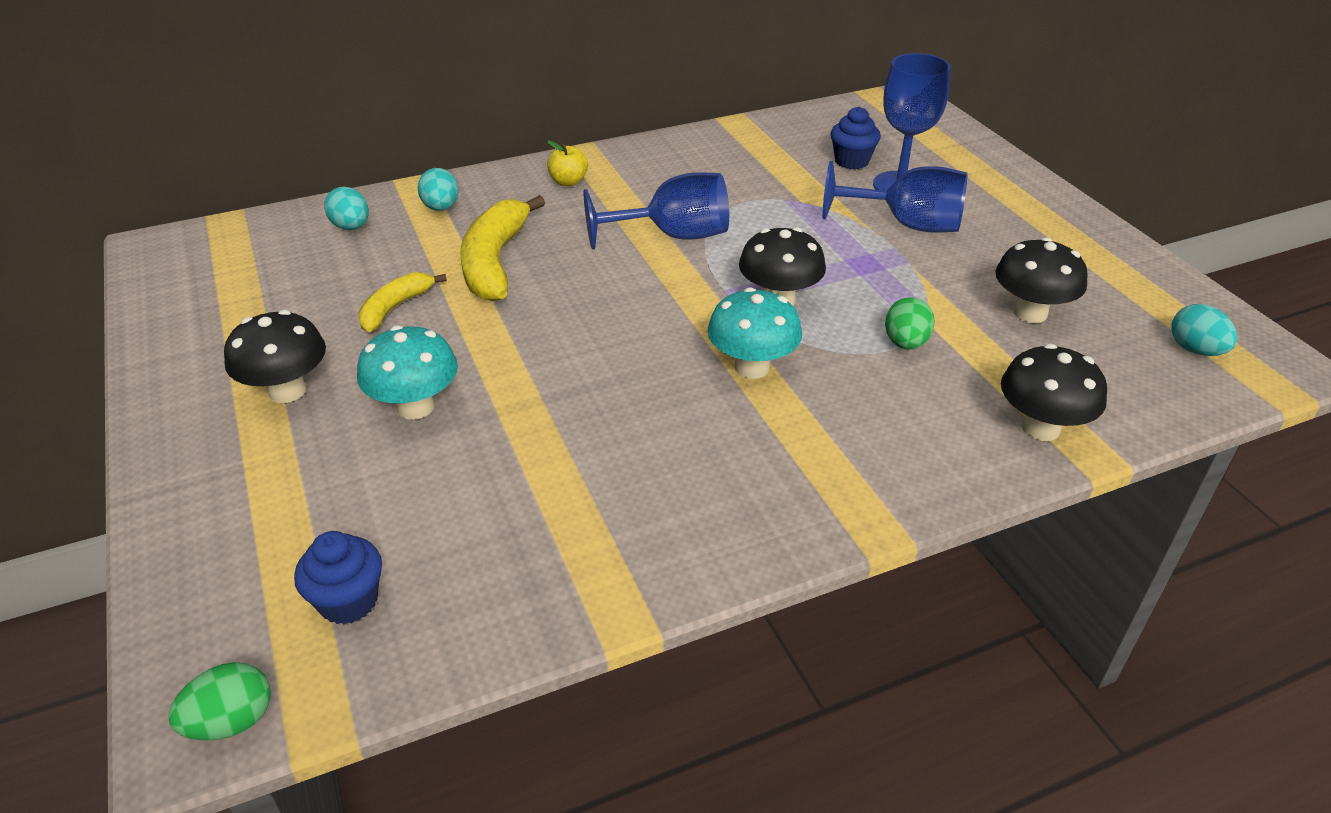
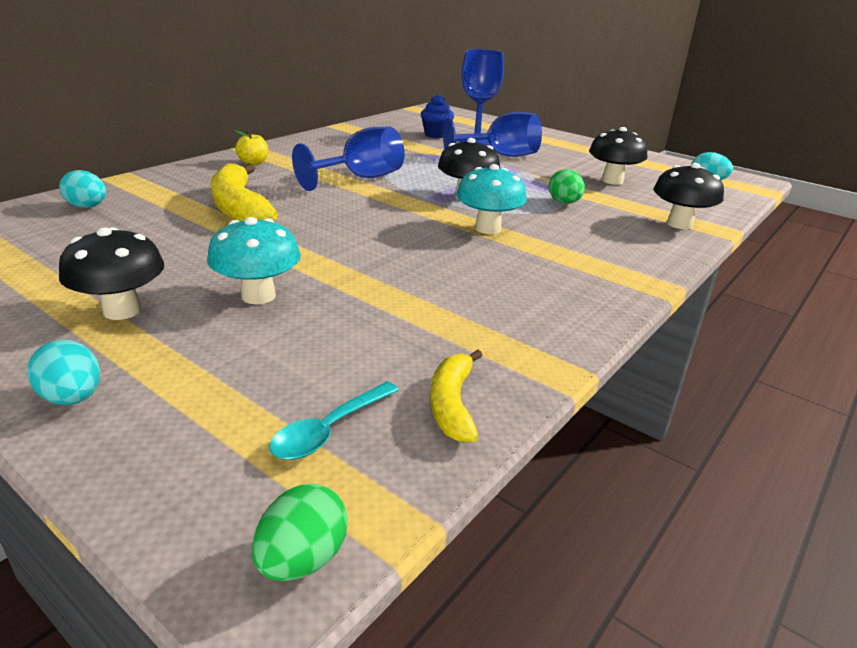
camera: 30 degrees left, 10 degrees down
blue cupcake [294,531,382,624] -> turquoise spoon [269,381,399,460]
yellow banana [358,272,447,332] -> yellow banana moved to [430,350,483,442]
turquoise egg [418,168,459,211] -> turquoise egg moved to [27,340,100,405]

